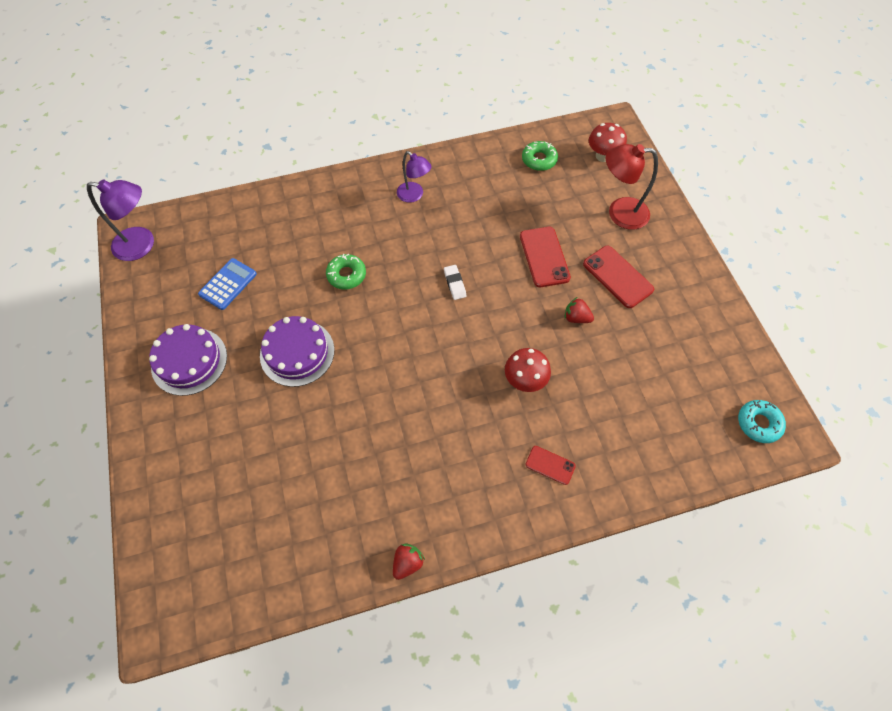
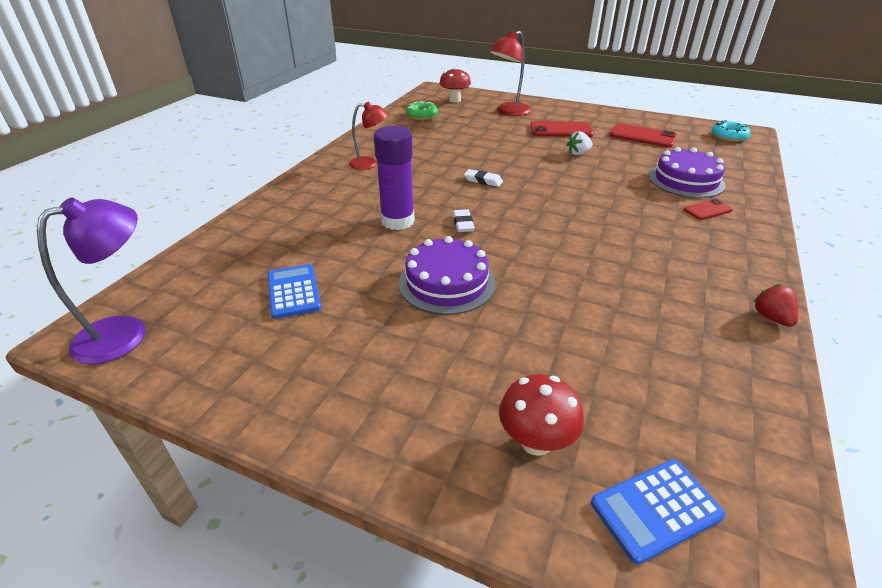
camera: 50 degrees left, 25 degrees down
purple cake [149,324,227,396] -> purple cake moved to [649,147,726,198]
green donut [326,254,366,289] -> purple glue stick [374,126,415,230]
purple lamp [397,151,432,203] -> red lamp [349,102,388,170]
red mushroom [505,348,551,392] -> red mushroom moved to [499,374,584,456]
red phone [520,227,571,287] -> red phone moved to [609,123,677,147]
red strawberry [565,297,594,323] -> white strawberry [566,131,593,155]
none -> white eraser [453,209,475,232]
none -> blue calculator [591,459,725,565]

